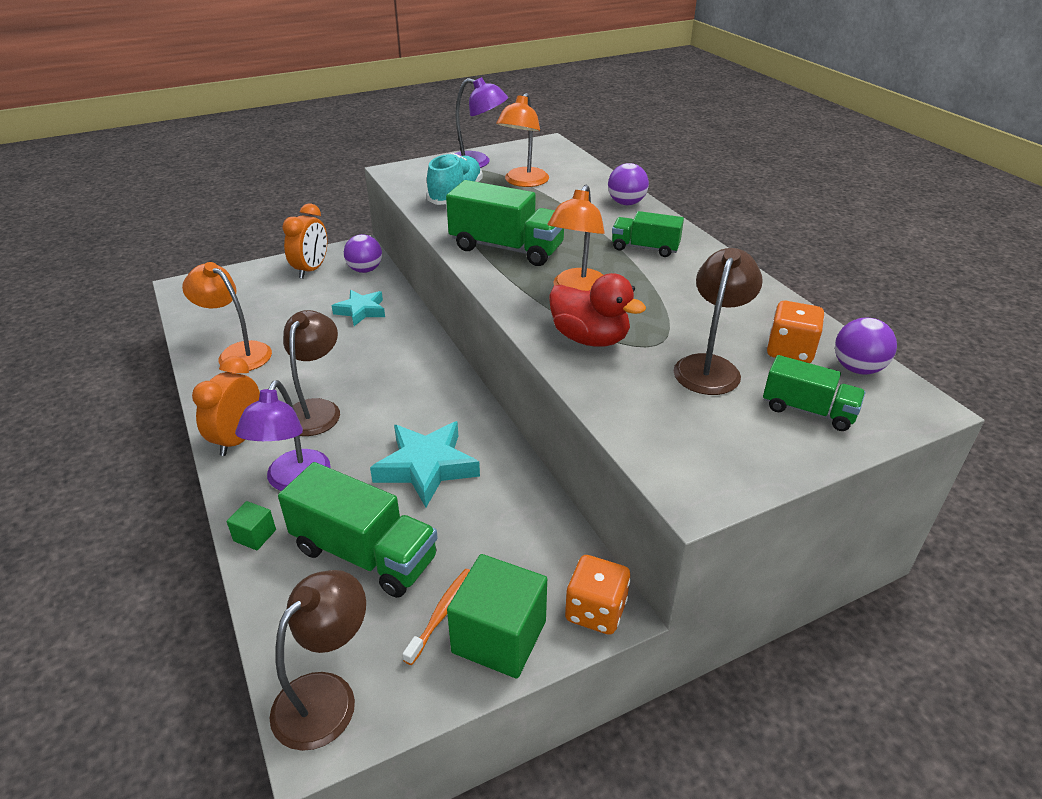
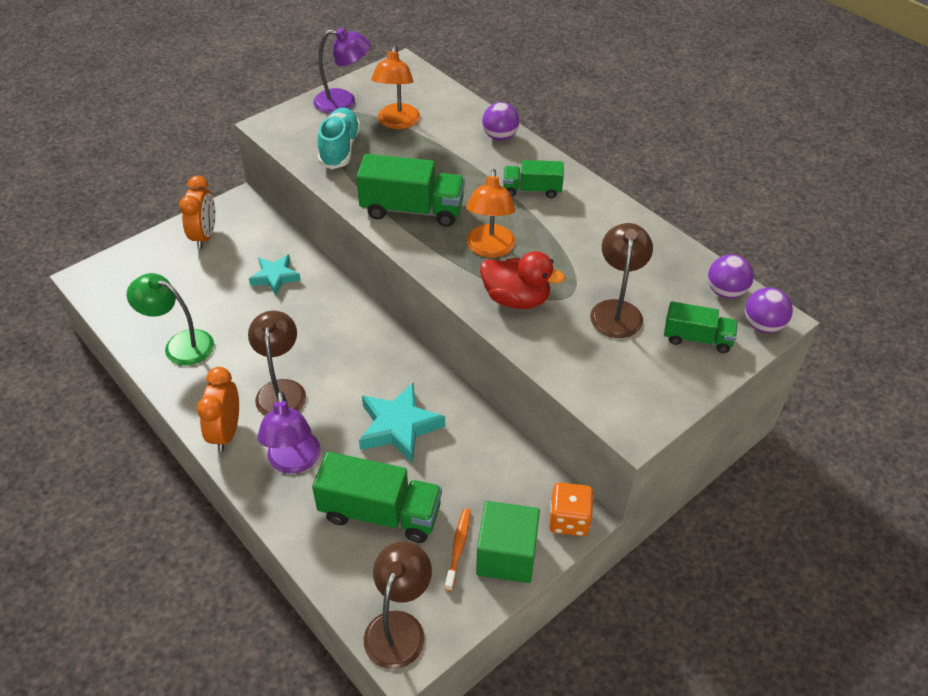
camera: 15 degrees left, 10 degrees up
orange lamp [182,262,272,371] -> green lamp [127,273,214,366]
green cube [227,501,276,550] -> none
purple ball [344,234,382,273] -> purple ball moved to [745,287,793,333]
orange dice [767,300,824,363] -> none

